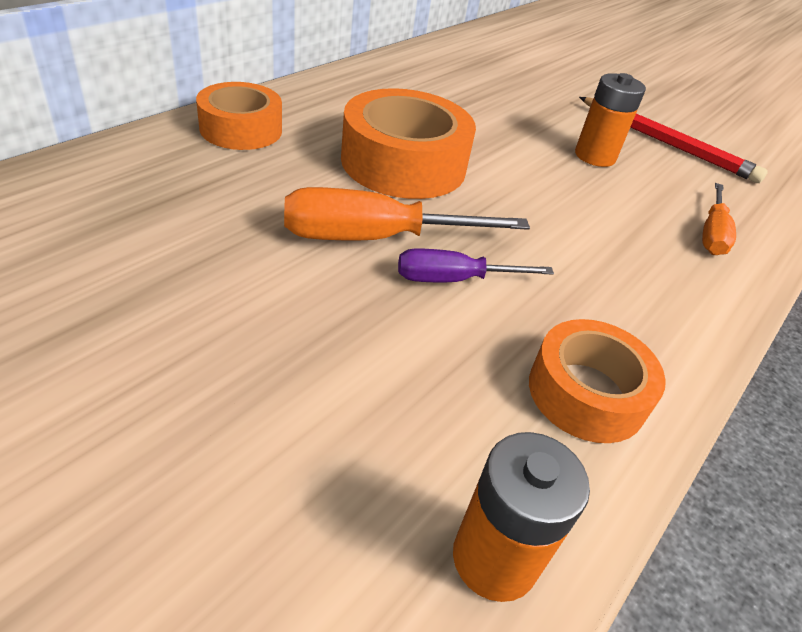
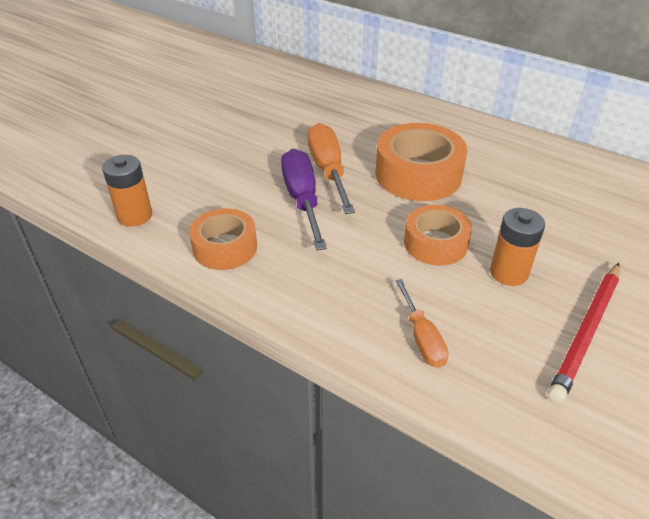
camera: 90 degrees right, 0 degrees up
orange tape [196,82,282,150] -> orange tape moved to [404,205,472,266]
purple screwdriver [398,249,554,282] -> purple screwdriver [281,149,327,250], size x1.63
orange screwdriver [702,183,736,255] -> orange screwdriver turned 120 degrees counterclockwise [395,279,448,368]

